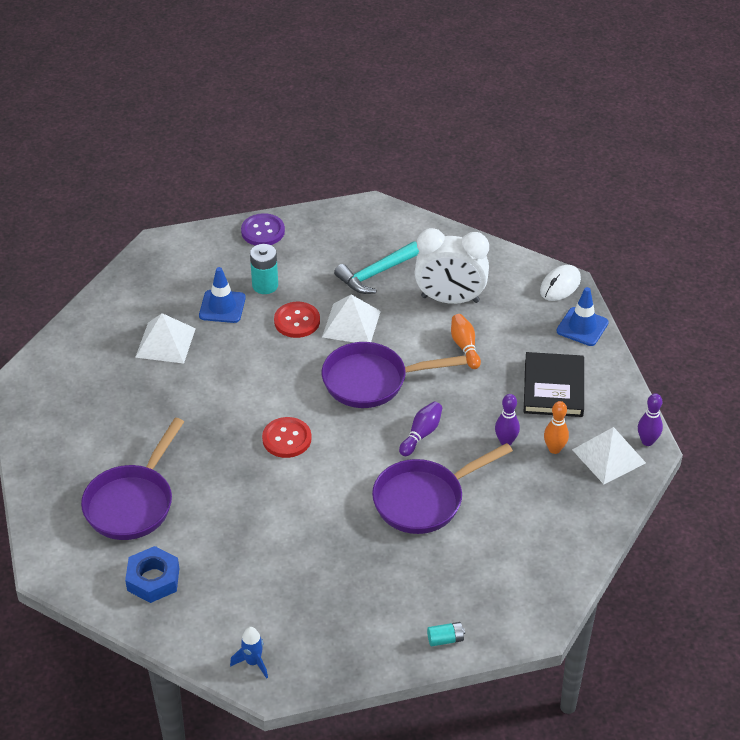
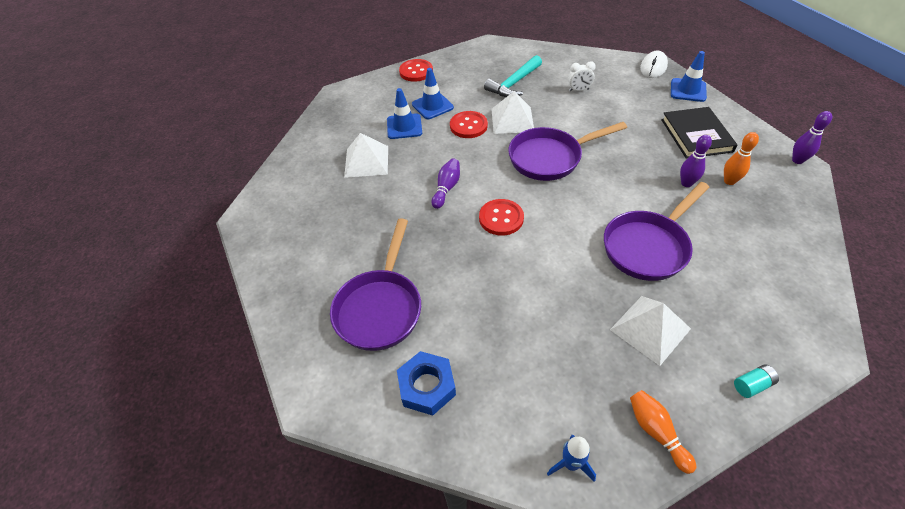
camera: 10 degrees left, 5 degrees up
purple button [241,213,285,246] -> red button [399,59,433,82]
turquoise battery [250,244,278,294] -> blue traffic cone [412,68,454,119]
purple bowling pin [399,401,442,456] -> purple bowling pin moved to [432,159,460,209]
white clock [414,228,489,304] -> white clock [568,61,596,91], size x0.44
orange bowling pin [451,314,481,369] -> orange bowling pin moved to [630,390,696,474]
white pyramid [572,427,646,484] -> white pyramid moved to [610,296,691,366]

